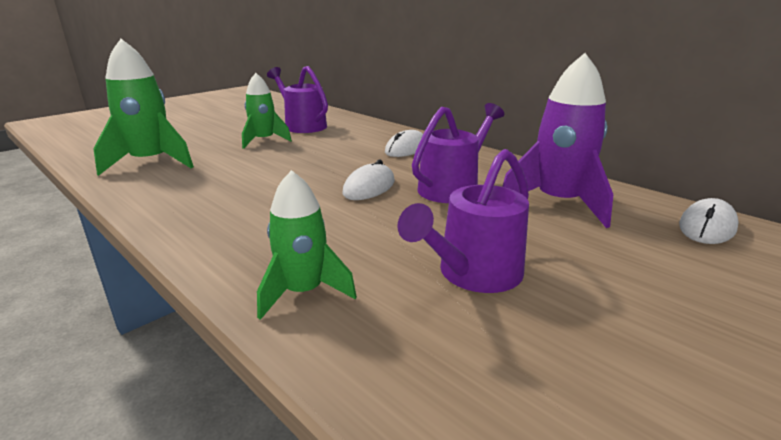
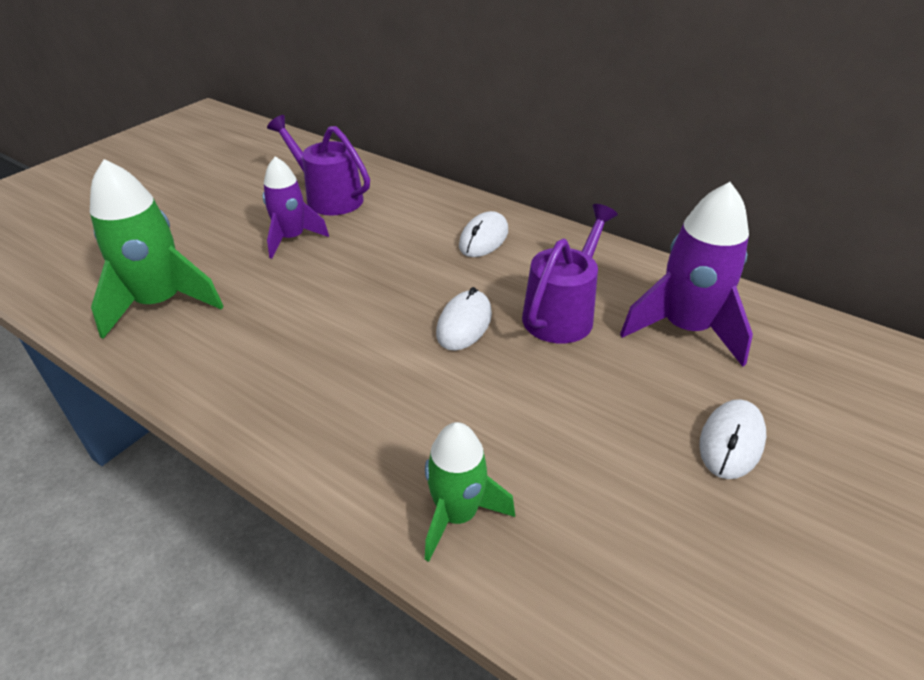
camera: 10 degrees left, 15 degrees up
green rocket [242,73,292,149] -> purple rocket [263,156,329,259]
purple watering can [397,149,529,293] -> none
white mouse [679,198,739,244] -> white mouse moved to [699,399,766,479]

